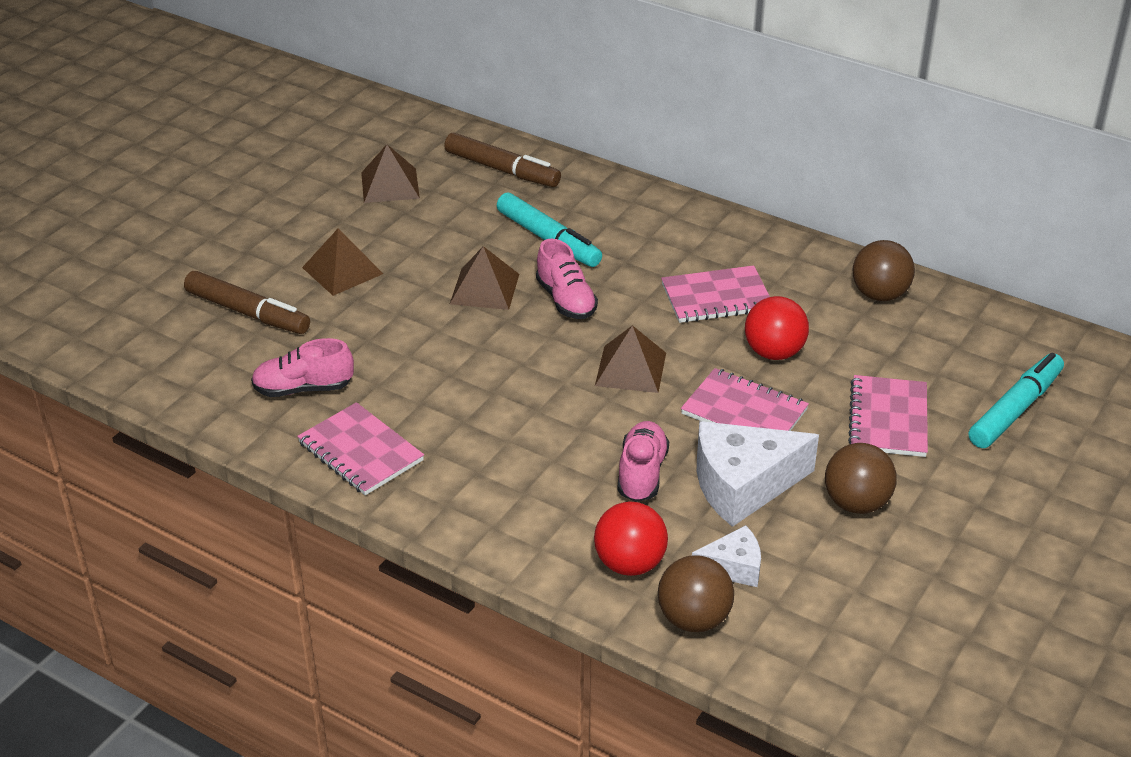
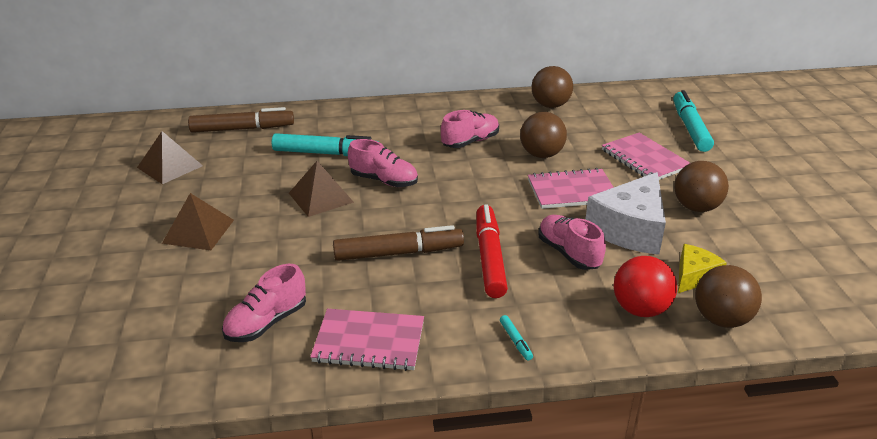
camera: 40 degrees left, 5 degrees down
brown marker [184,271,310,334] -> brown marker moved to [333,225,464,261]
brown pyramid [595,325,666,393] -> none
pink notebook [661,265,770,323] -> pink shoe [441,110,499,148]
white cheese [692,525,761,587] -> yellow cheese [678,244,727,293]
red ball [745,296,809,360] -> brown ball [520,112,567,158]
none -> red marker [476,204,508,298]
none -> turquoise marker [500,315,533,361]

